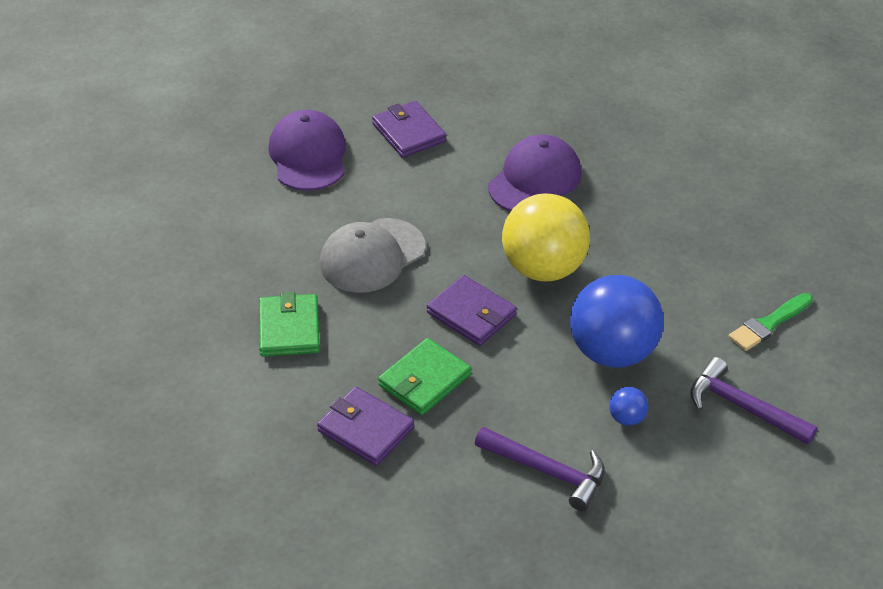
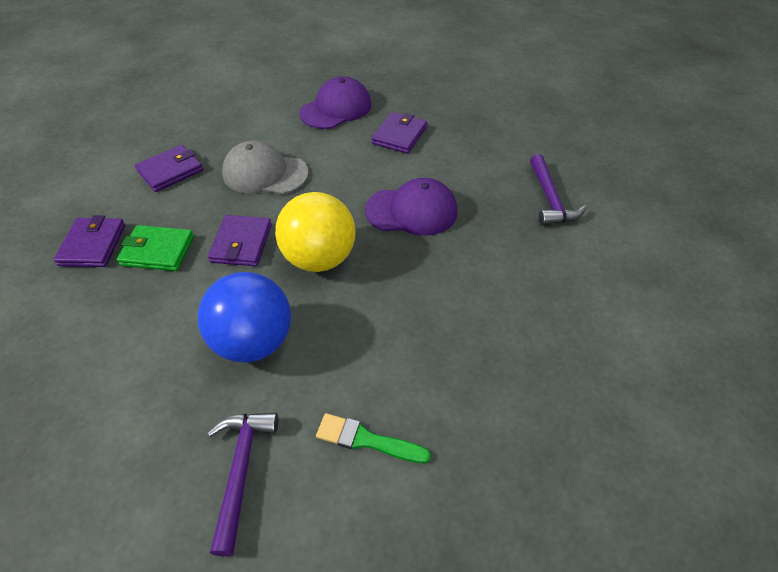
camera: 55 degrees right, 5 degrees up
green wallet [259,292,320,356] -> purple wallet [135,145,203,192]
purple hammer [475,427,605,511] -> purple hammer moved to [530,154,586,225]
blue ball [609,387,648,426] -> none

